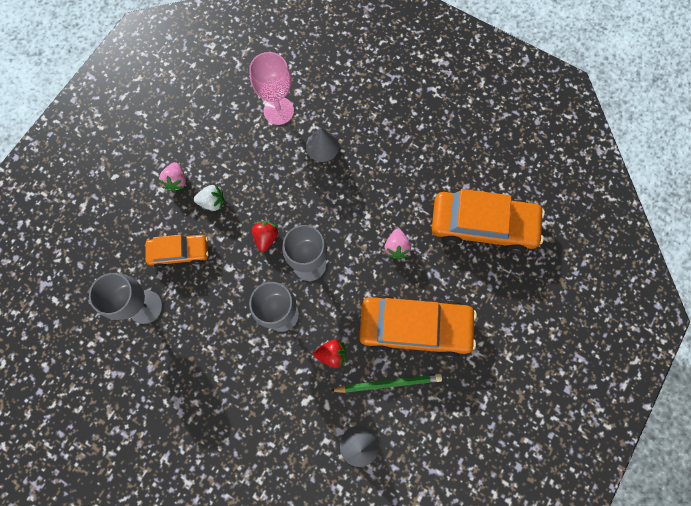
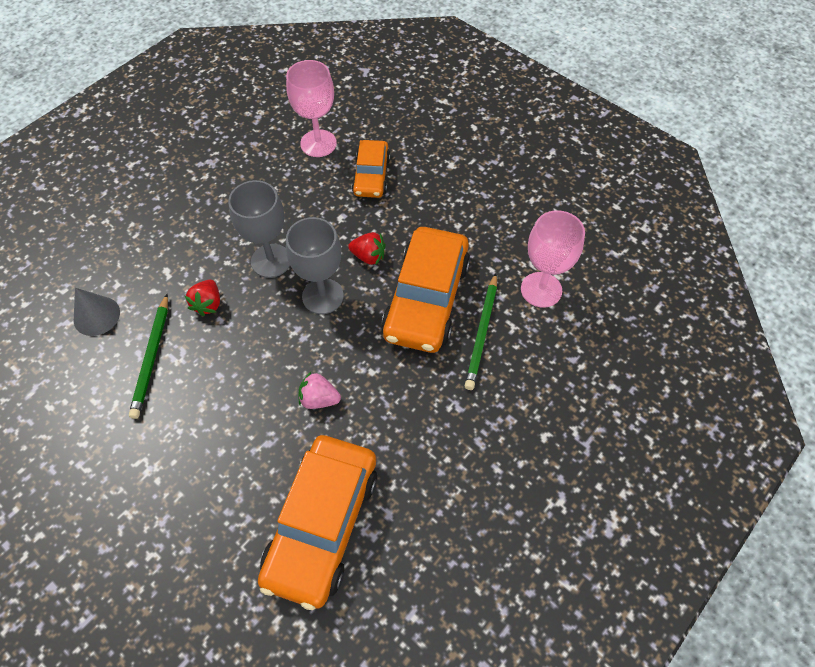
camera: 100 degrees right, 15 degrees down
grey goblet [89,273,162,324] -> pink goblet [286,60,337,157]
pink strawberry [159,162,186,192] -> none
white strawberry [194,185,224,211] -> none
grey cone [306,128,339,162] -> green pencil [464,273,497,390]
orange car [359,295,477,358] -> orange car moved to [382,227,470,353]

